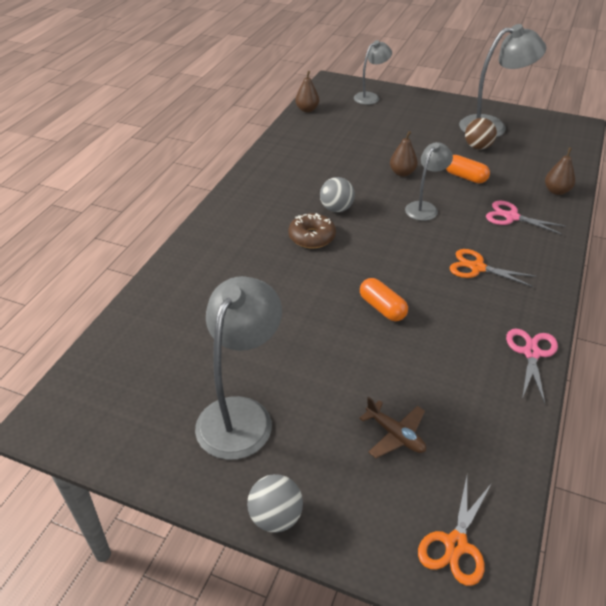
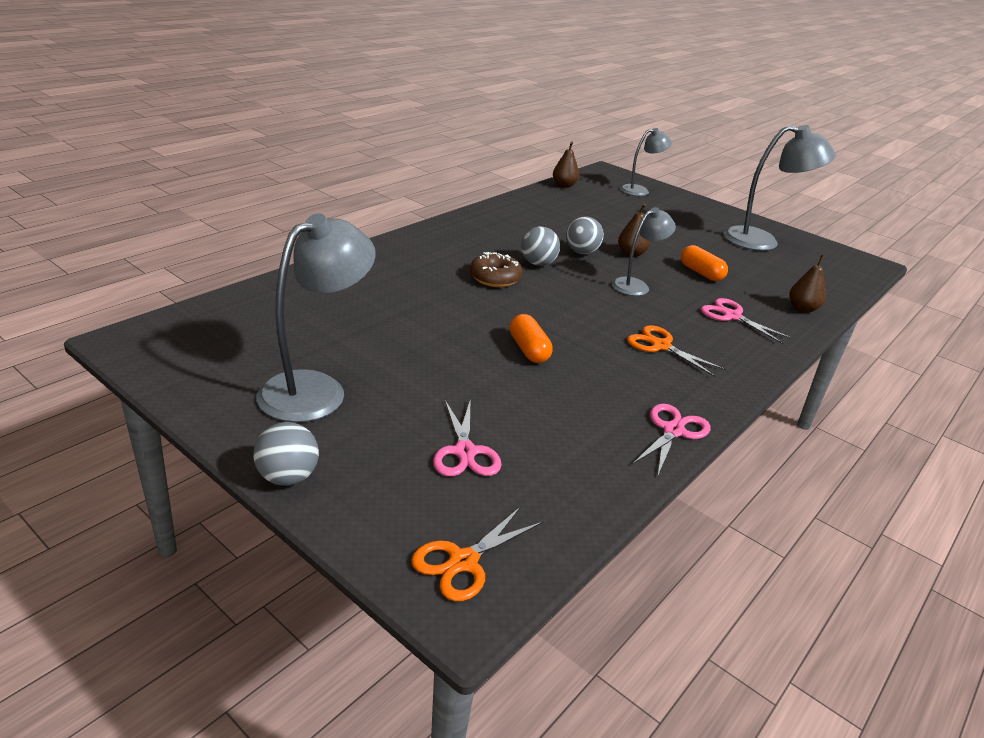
camera: 15 degrees right, 10 degrees down
brown plane [359,397,426,458] -> pink scissors [433,400,501,476]
brown ball [465,118,497,150] -> none
none -> grey ball [566,217,604,254]

